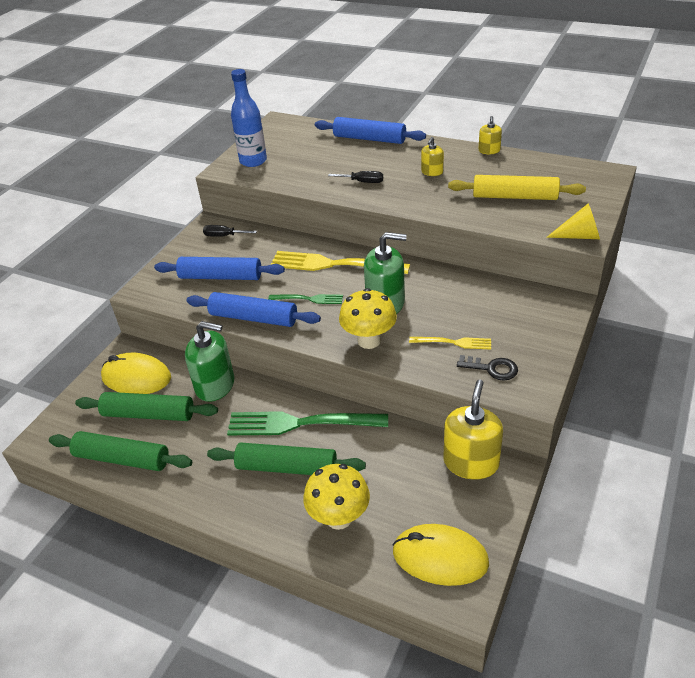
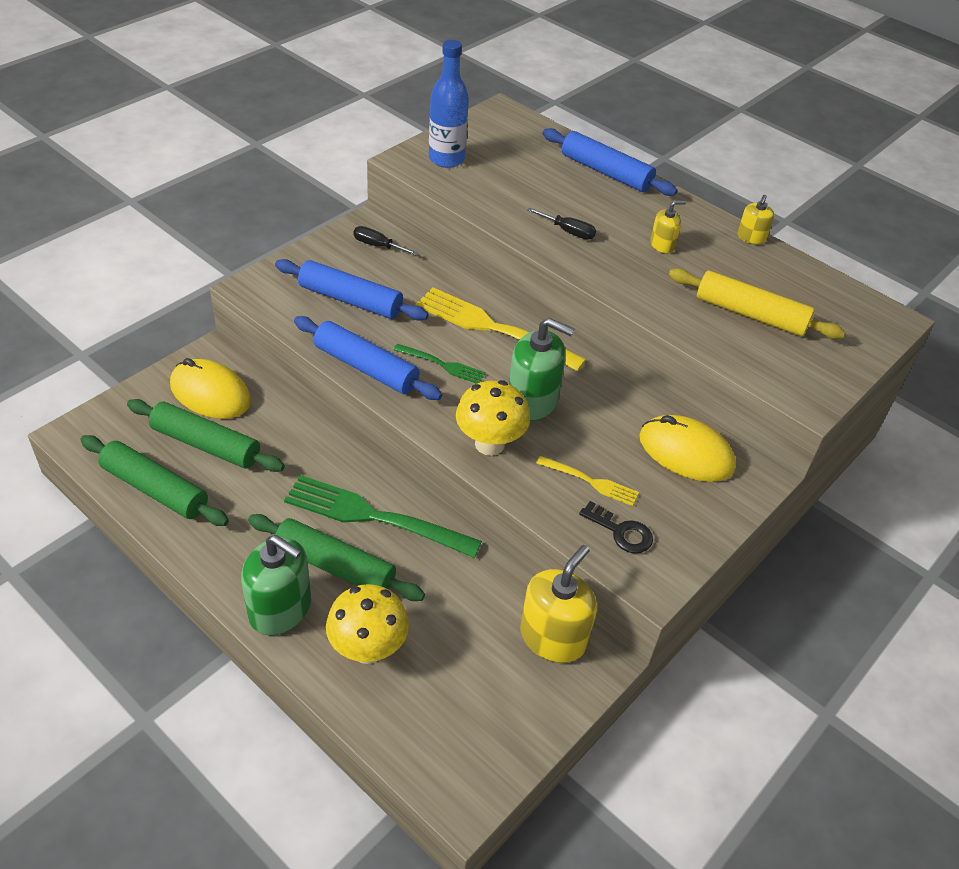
camera: 10 degrees right, 5 degrees up
green soap dispenser [185,321,234,402] -> green soap dispenser moved to [241,535,311,636]
yellow mouse [393,524,489,586] -> yellow mouse moved to [639,415,736,482]
yellow soap dispenser [421,137,444,176] -> yellow soap dispenser turned 150 degrees counterclockwise [650,200,686,254]
yellow cone [546,203,600,239] -> none

